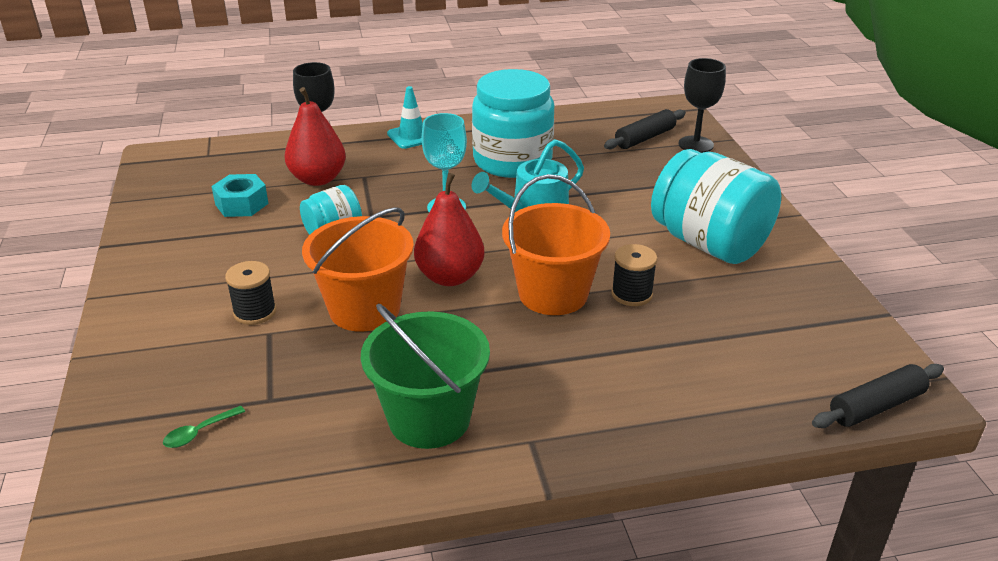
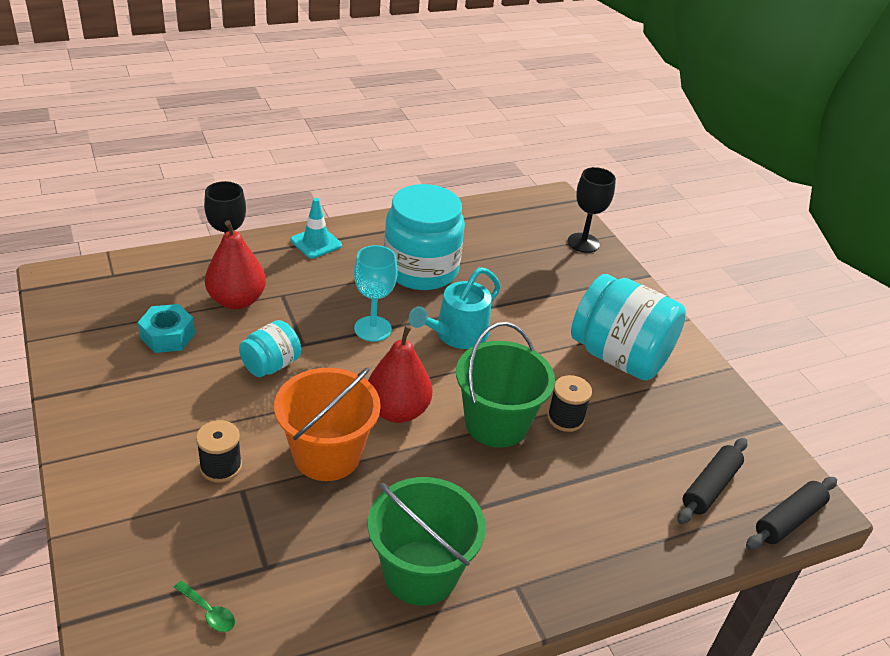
camera: 15 degrees left, 5 degrees up
green spoon [163,405,245,448] -> green spoon turned 90 degrees counterclockwise [174,581,235,632]
orange bucket [502,174,610,315] -> green bucket [456,322,555,448]
black rolling pin [604,109,686,149] -> black rolling pin moved to [677,438,747,524]

